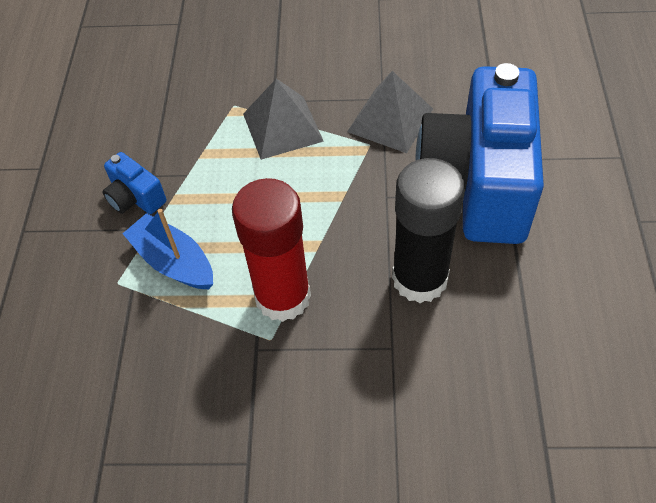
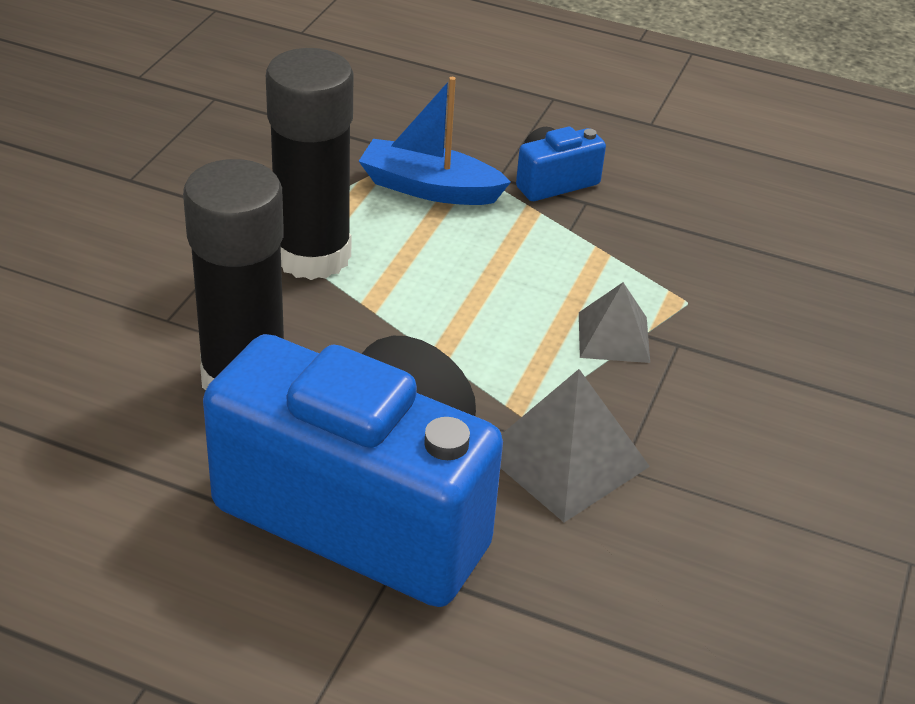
camera: 105 degrees right, 15 degrees down
blue boat [122,209,213,289] -> blue boat turned 135 degrees counterclockwise [359,77,511,205]
red glue stick [232,178,311,322] -> black glue stick [266,48,353,280]
grey pyramid [243,79,324,160] -> grey pyramid [579,282,650,363], size x0.64

